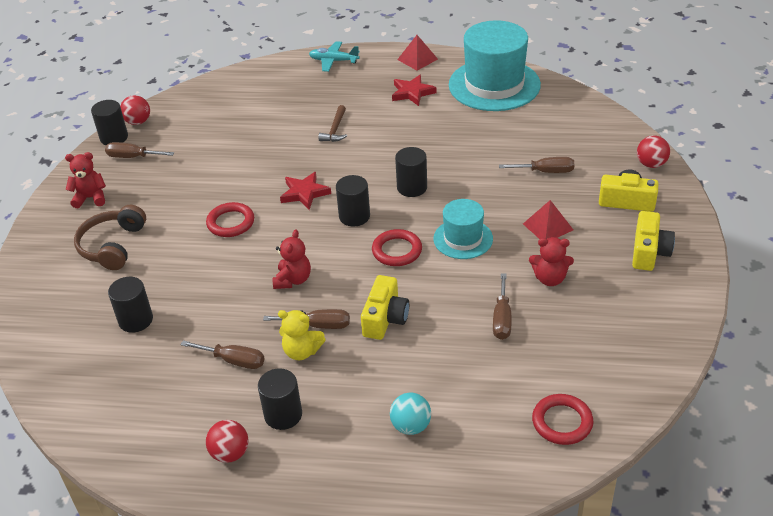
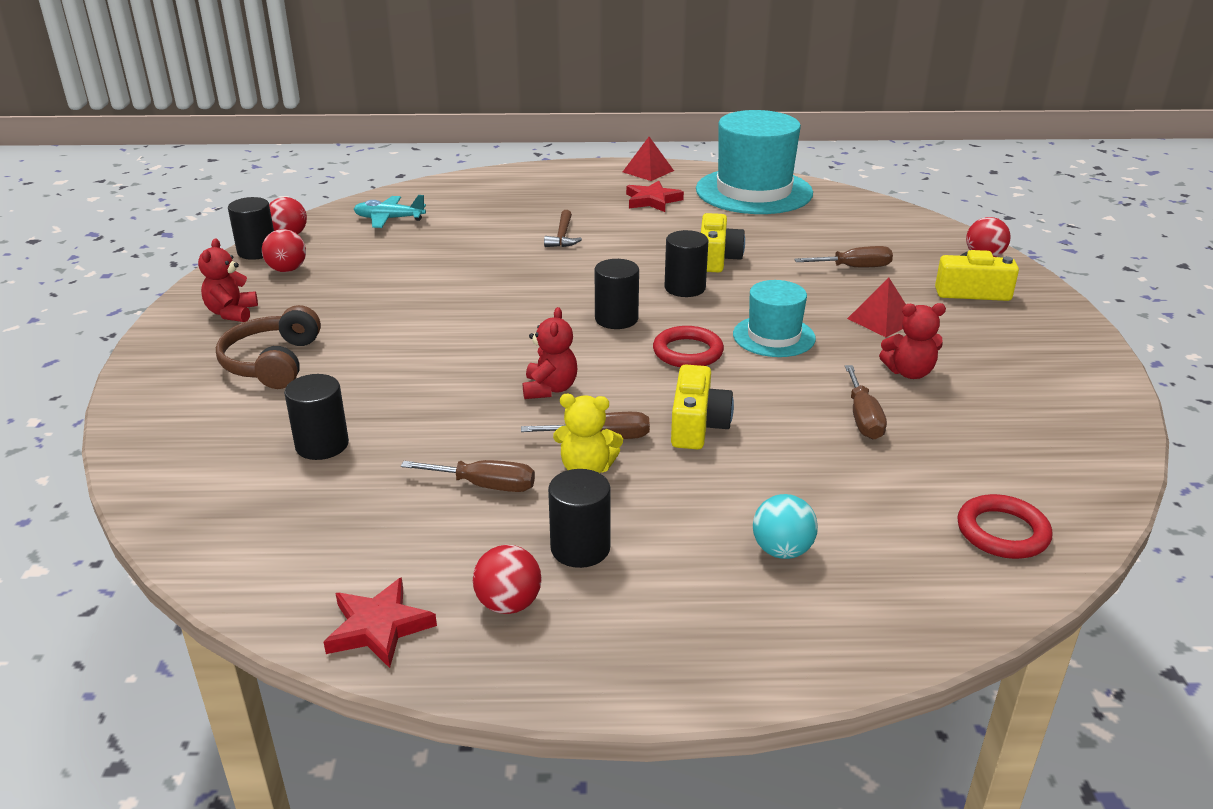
camera: 10 degrees left, 10 degrees down
red teddy bear [65,152,106,208] -> red teddy bear turned 75 degrees counterclockwise [198,238,258,322]
brown screwdriver [105,142,174,158] -> red ball [262,229,306,272]
red ring [206,202,254,237] -> none
red star [280,172,331,210] -> red star moved to [324,577,437,668]
turquoise plane [309,41,360,72] -> turquoise plane moved to [353,195,426,228]
yellow camera [632,211,675,271] -> yellow camera moved to [701,213,745,273]

